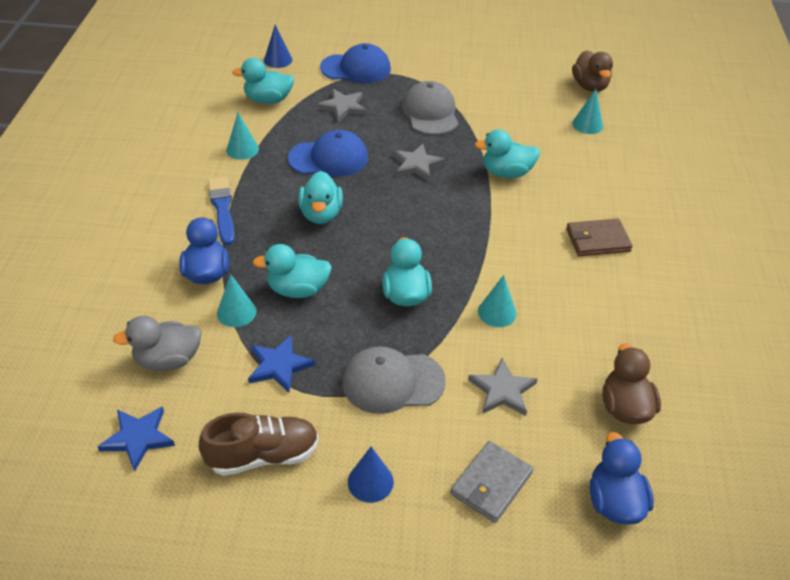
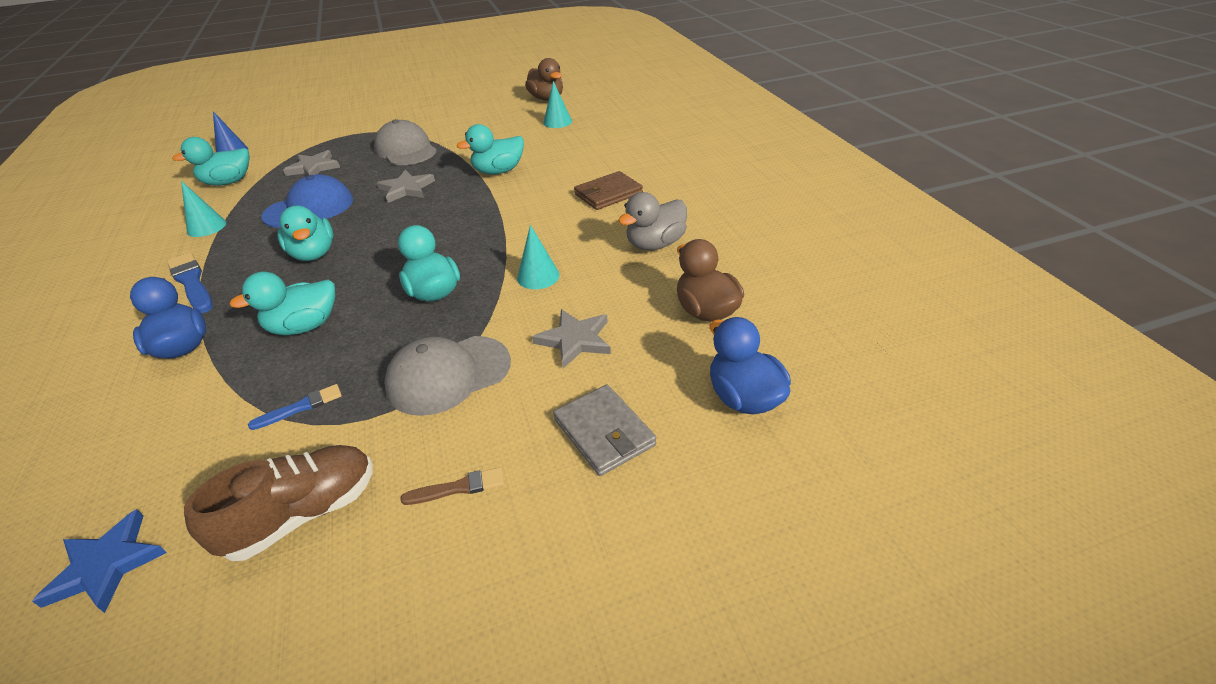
camera: 20 degrees left, 5 degrees down
grey duck [113,316,202,371] -> grey duck moved to [618,192,687,250]
turquoise cone [217,274,256,327] -> none
blue star [248,335,315,393] -> blue brush [248,384,342,430]
blue cap [320,43,391,83] -> none
blue cone [348,447,394,503] -> brown brush [400,467,504,505]
grey wallet [450,441,533,523] -> grey wallet turned 45 degrees counterclockwise [553,385,656,476]

